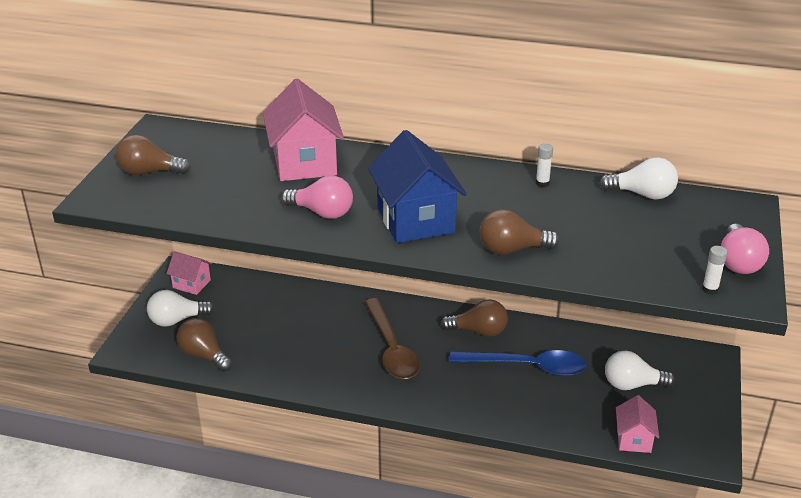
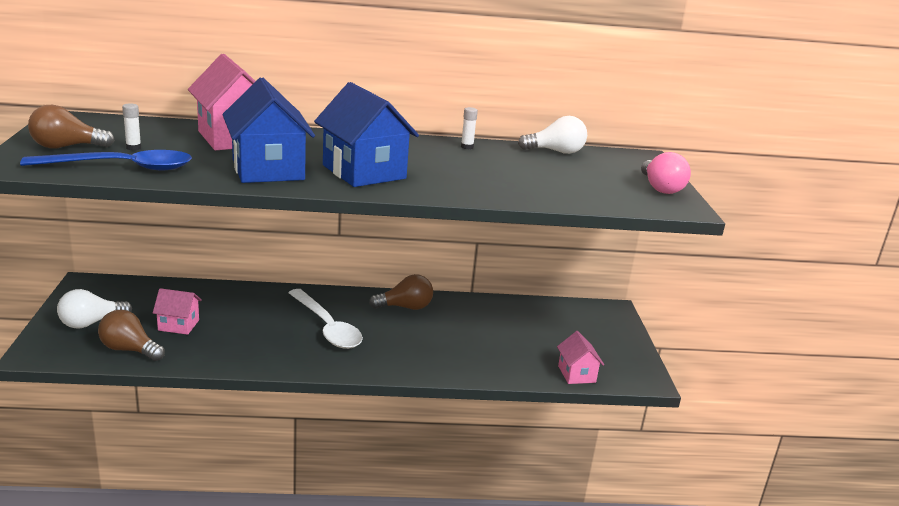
camera: 20 degrees left, 10 degrees down
pink house [167,251,212,295] -> pink house moved to [153,288,202,335]
pink light bulb [281,176,353,219] -> blue house [222,77,315,183]
brown spoon [364,298,420,379] -> white spoon [288,289,363,349]
blue spoon [449,350,587,376] -> blue spoon moved to [20,150,192,171]
brown light bulb [480,209,560,255] -> none
white light bulb [605,350,675,390] -> none
white glue stick [702,246,727,295] -> white glue stick moved to [122,103,141,150]

